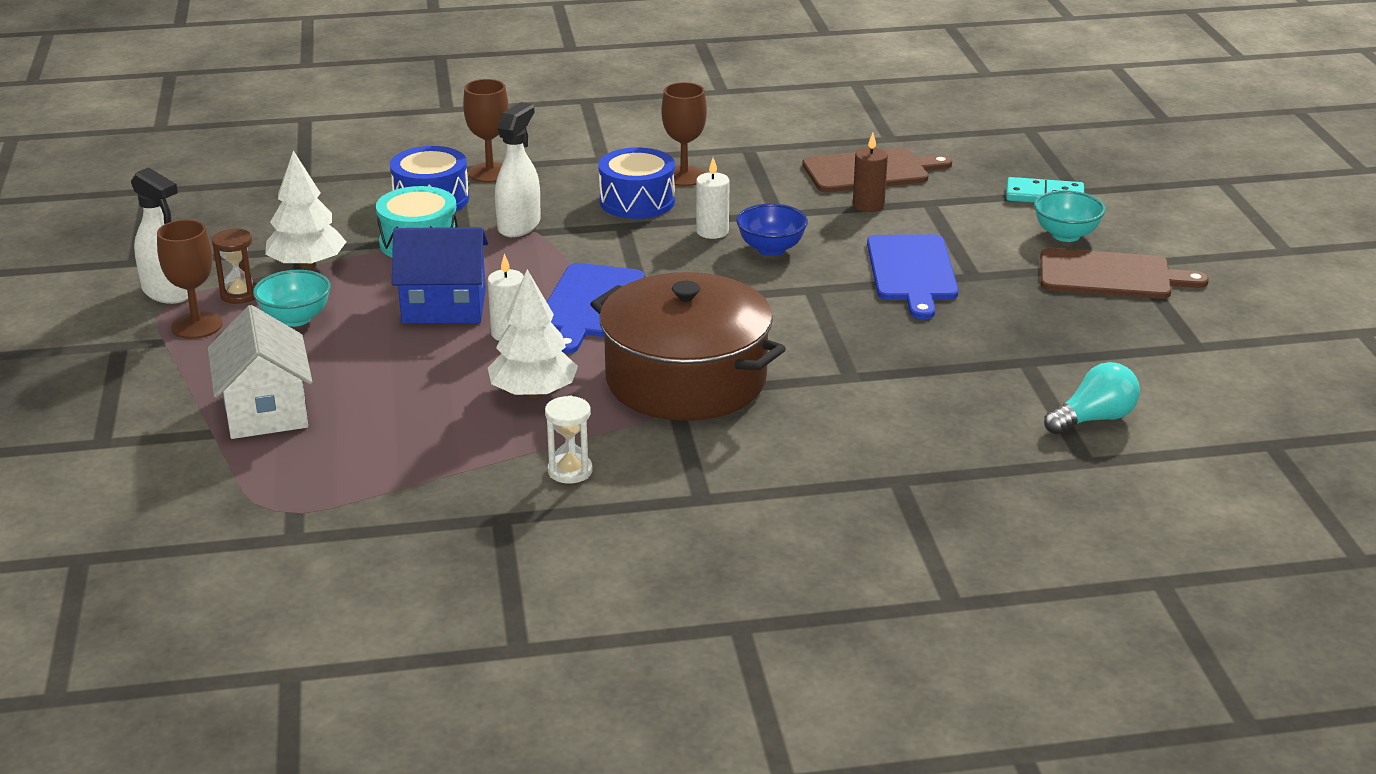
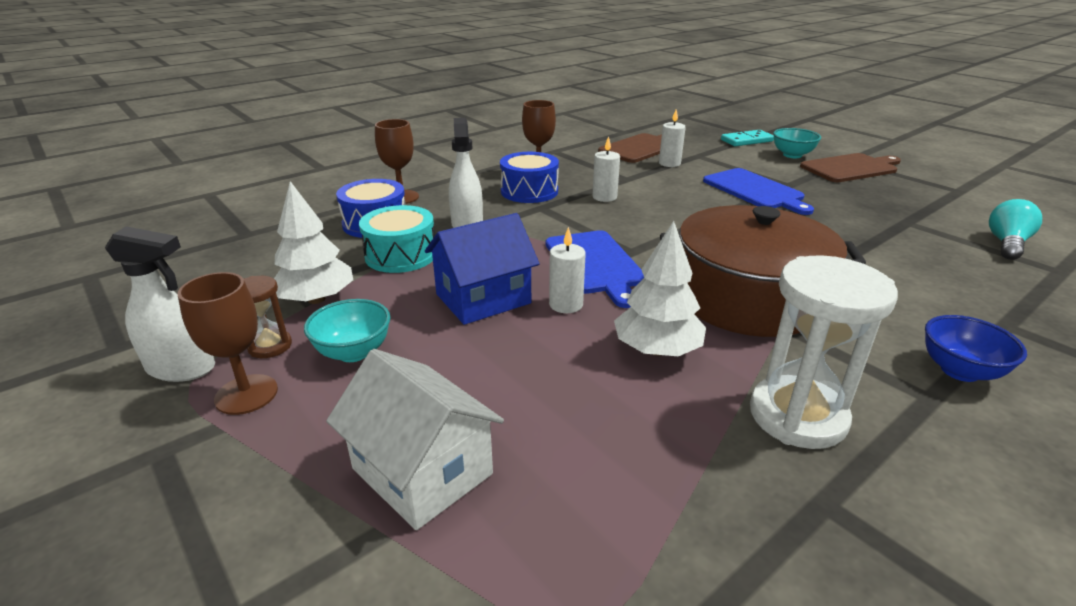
camera: 30 degrees left, 0 degrees up
white hourglass [545,396,593,484] -> white hourglass [750,255,898,449], size x1.93
blue bowl [736,203,808,256] -> blue bowl moved to [925,315,1027,382]
brown candle [853,133,888,212] -> white candle [659,109,686,167]

